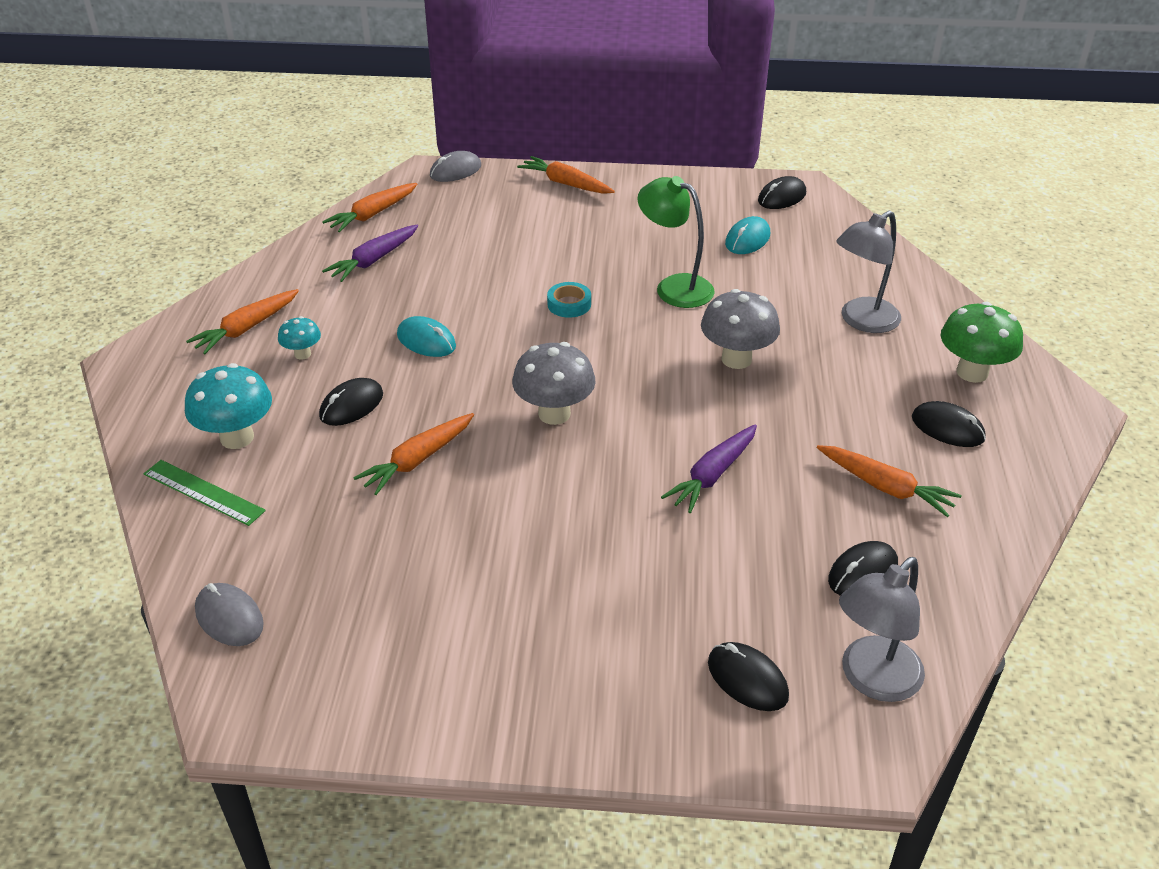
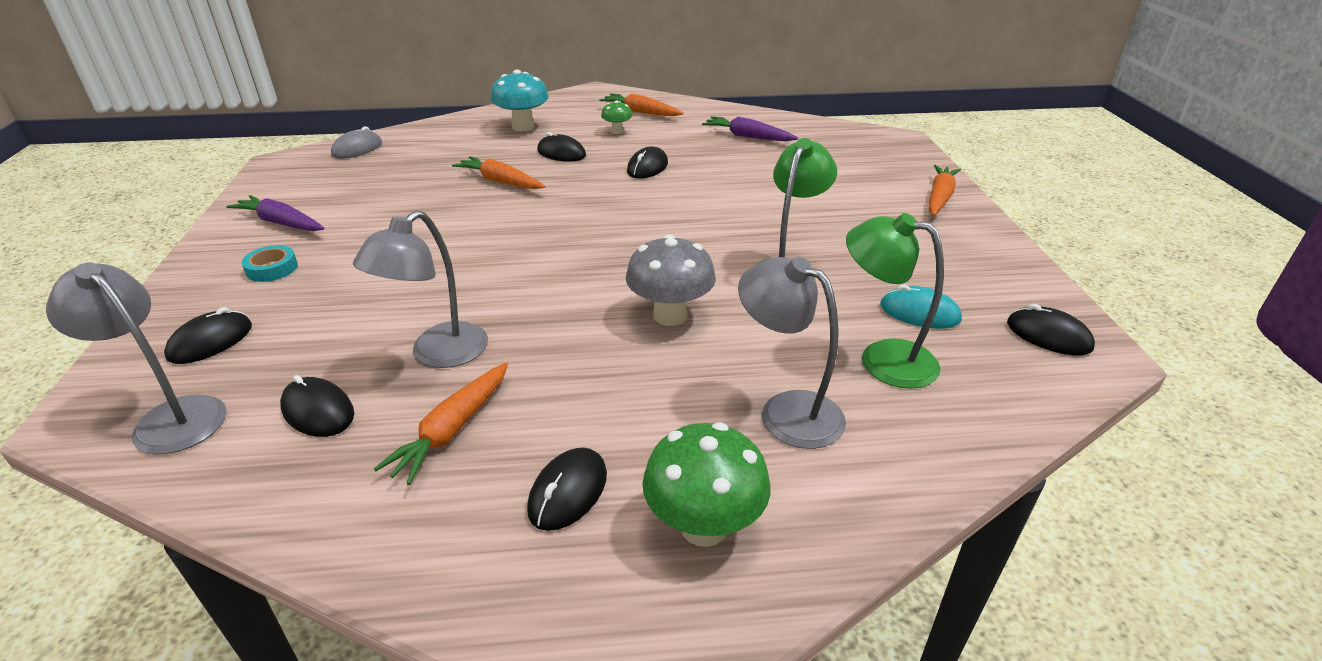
camera: 80 degrees right, 5 degrees down
green ruler [144,460,266,526] -> none
turquoise mushroom [278,316,321,360] -> green mushroom [601,100,632,134]
orange carrot [322,183,417,232] -> none
turquoise mouse [397,316,456,357] -> black mouse [627,146,668,179]
grey mouse [430,151,481,182] -> none
grey mushroom [512,342,596,425] -> none
turquoise tape [547,282,591,318] -> turquoise tape moved to [242,245,298,282]
purple carrot [661,424,757,513] -> purple carrot moved to [226,195,325,231]
none -> grey lamp [353,210,488,368]
none -> green lamp [846,213,944,389]

